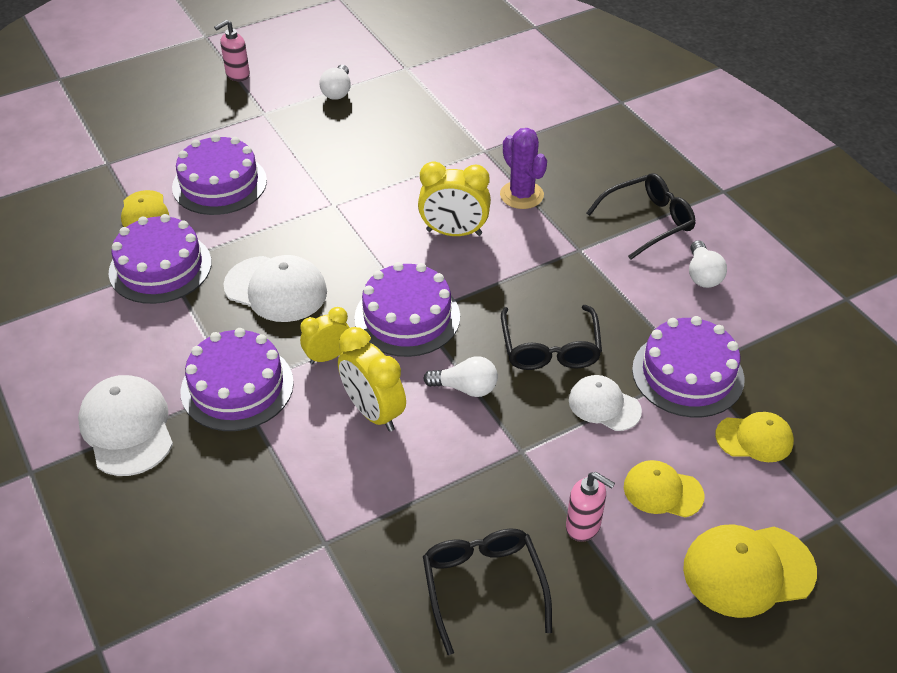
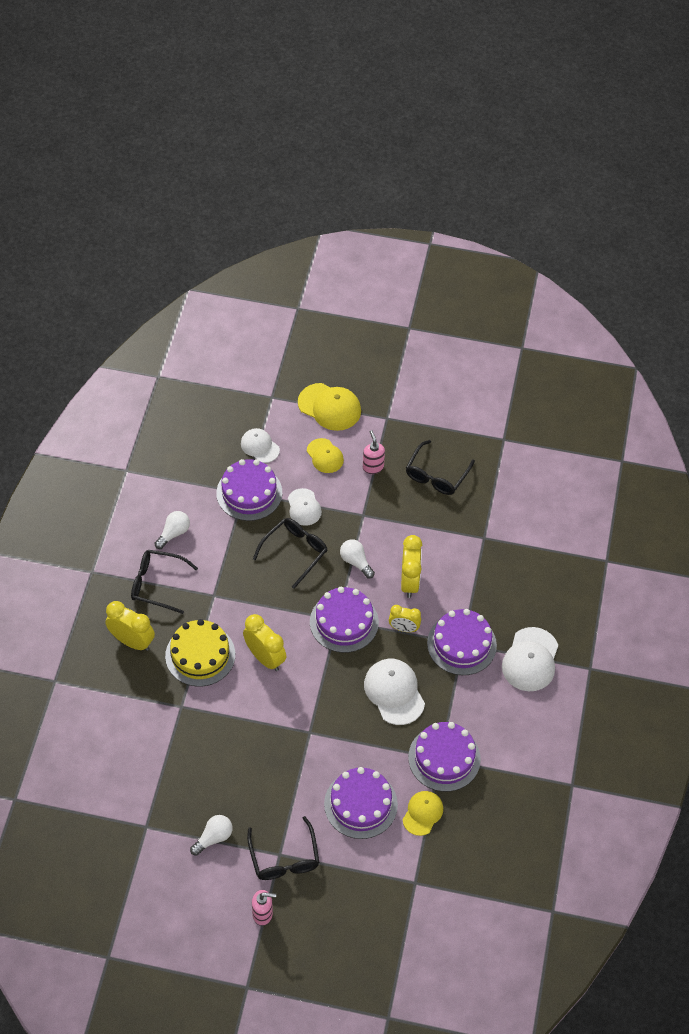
camera: 140 degrees left, 10 degrees up
purple cactus [500,128,547,209] -> yellow cake [165,619,235,687]
yellow cap [715,412,794,462] -> white cap [241,428,280,463]
none -> yellow clock [106,601,155,651]
none -> black glasses [247,816,319,880]

